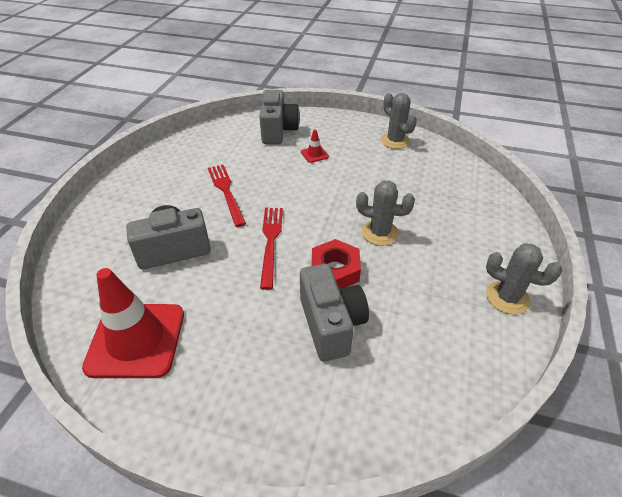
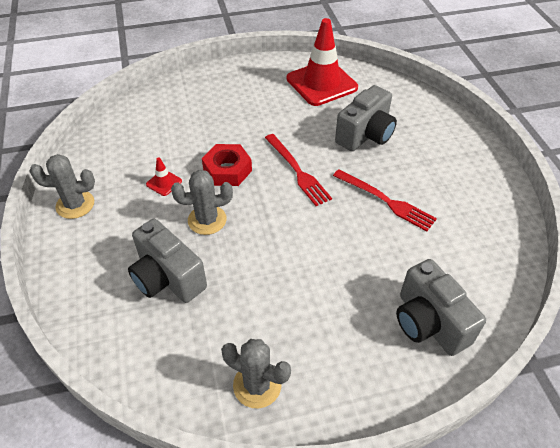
camera: 150 degrees right, 5 degrees up
grey camera [300,264,369,361] -> grey camera moved to [128,219,207,303]
red traffic cone [301,129,329,163] -> red traffic cone moved to [146,158,182,196]

